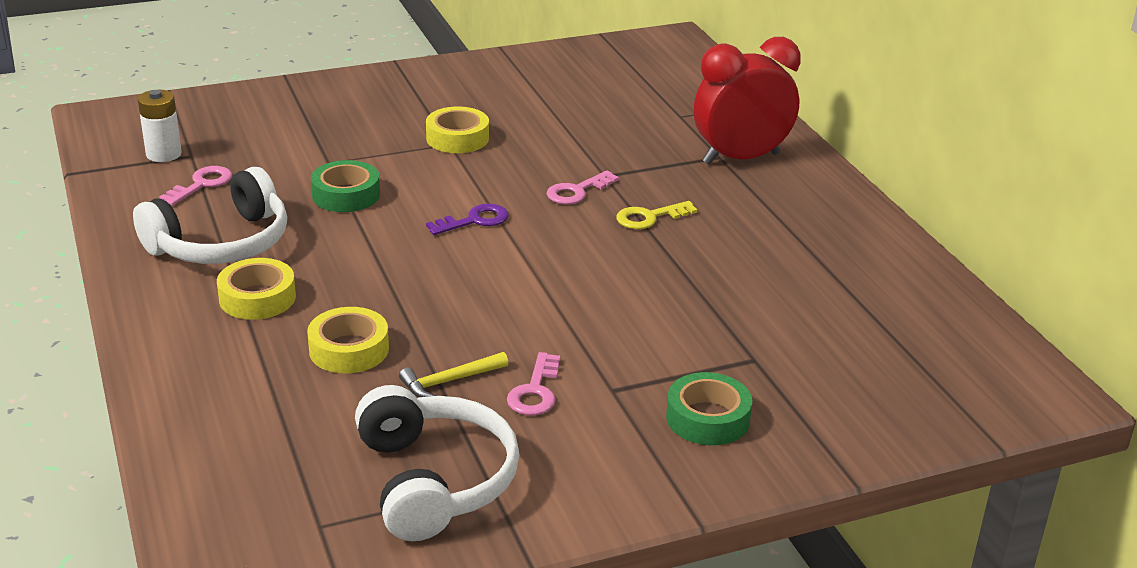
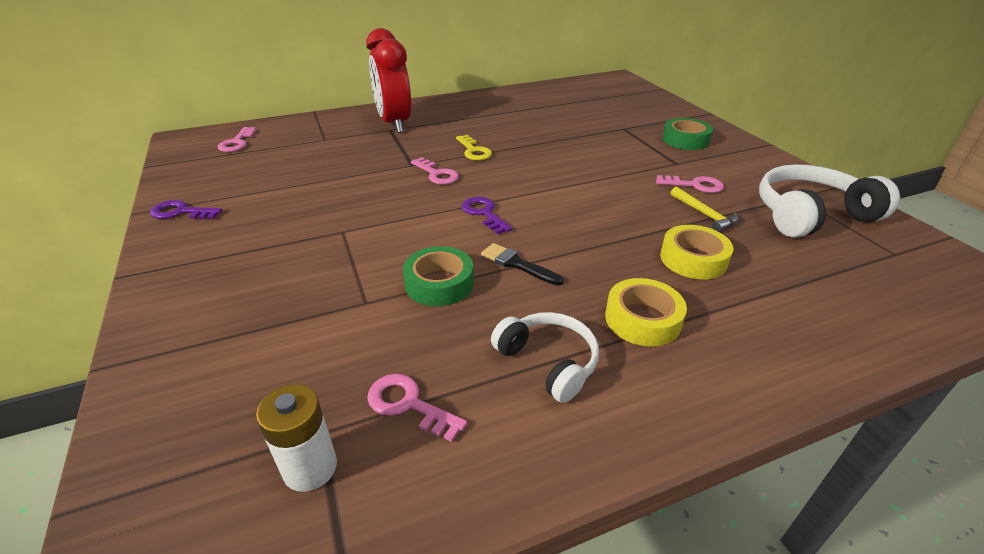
camera: 90 degrees left, 5 degrees up
white headphones [133,167,287,264] -> white headphones [491,312,599,403], size x0.62
yellow tape [426,107,489,153] -> none
none -> purple key [150,200,222,219]
none -> pink key [218,127,256,152]
none -> black brush [481,243,564,285]

